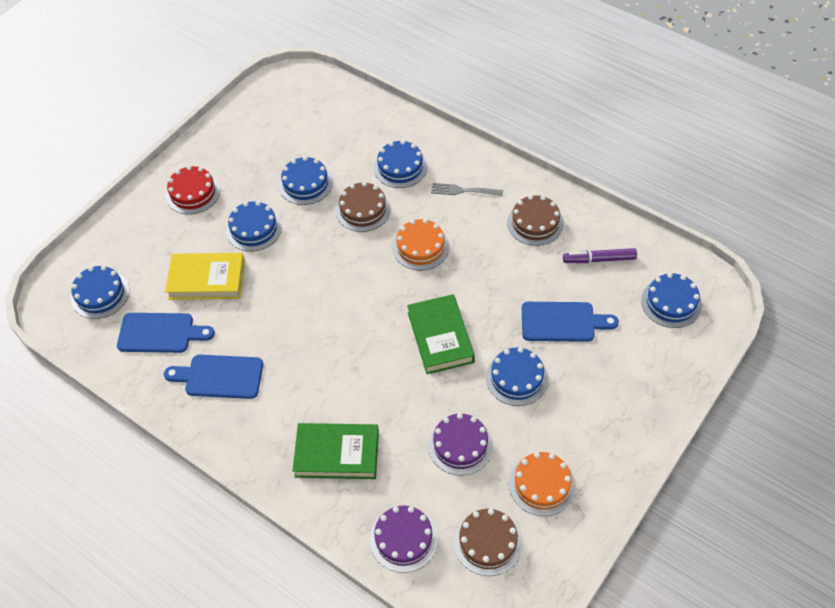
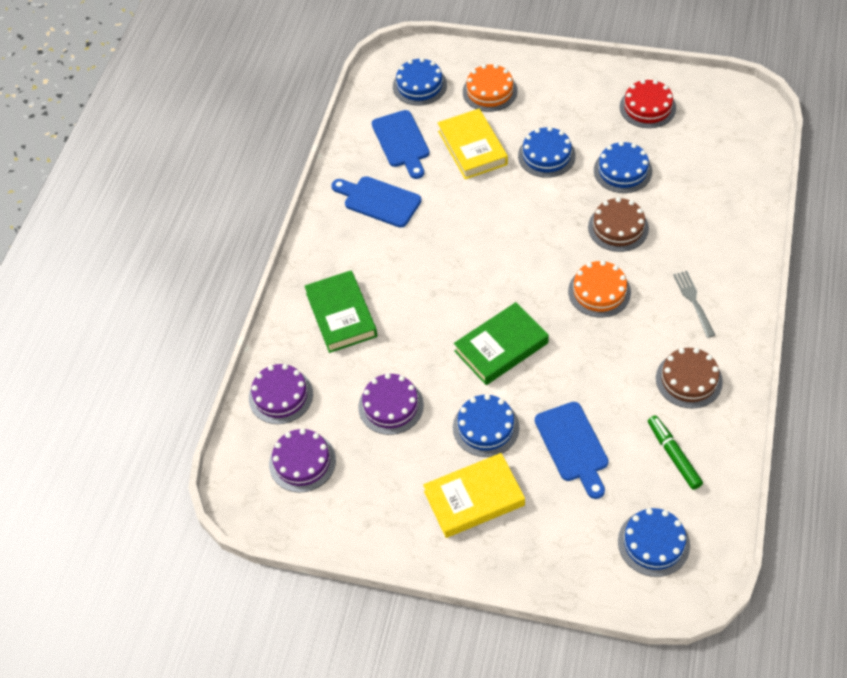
camera: 70 degrees right, 0 degrees up
blue cutting board [164,355,263,399] -> blue cutting board turned 45 degrees counterclockwise [331,176,422,228]
red cake [166,166,220,214] -> red cake moved to [619,79,676,128]
blue cake [374,140,427,188] -> none
brown cake [454,509,523,576] -> purple cake [269,429,336,493]
orange cake [509,452,576,516] -> orange cake moved to [463,64,517,112]
purple marker [563,248,637,263] -> green marker [648,415,703,490]
none -> yellow book [423,453,525,538]

